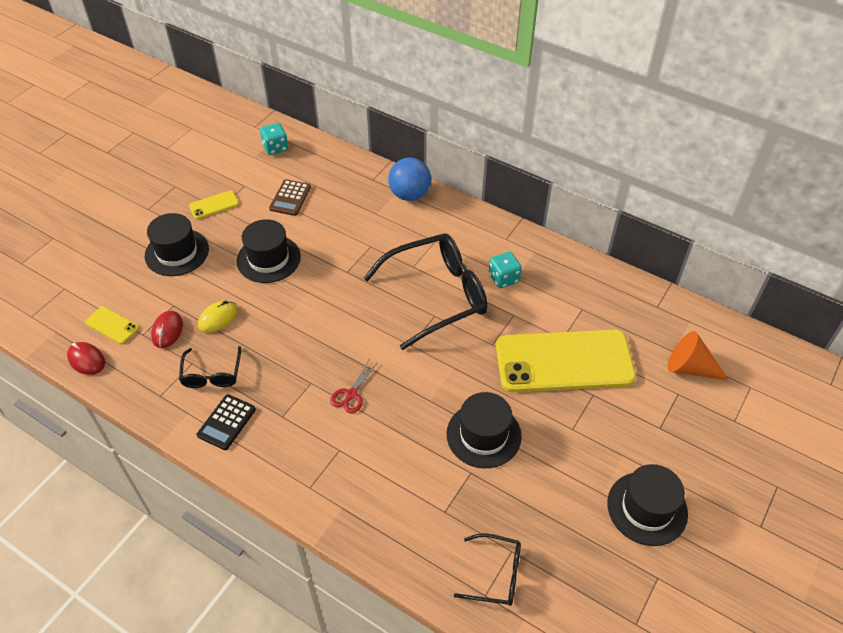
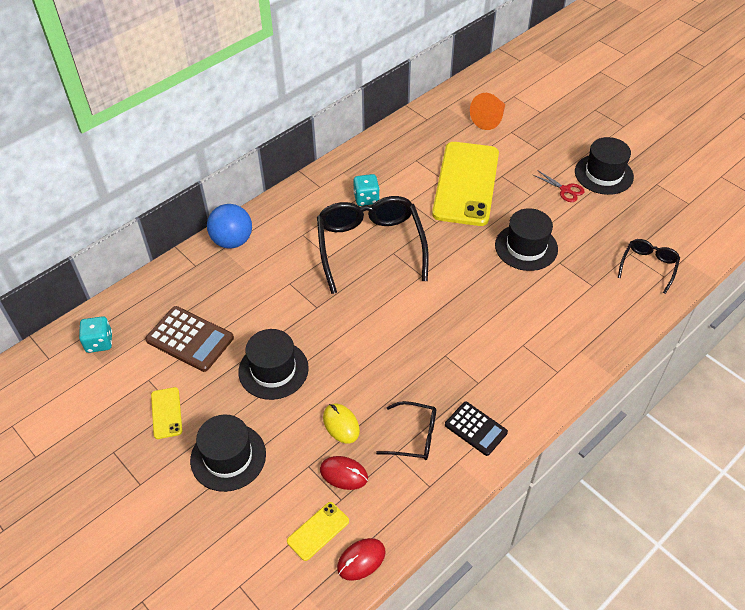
camera: 75 degrees left, 0 degrees up
brown calculator [269,179,311,216] -> brown calculator [145,306,234,372], size x1.51
red scissors [330,360,378,413] -> red scissors moved to [533,170,585,202]

